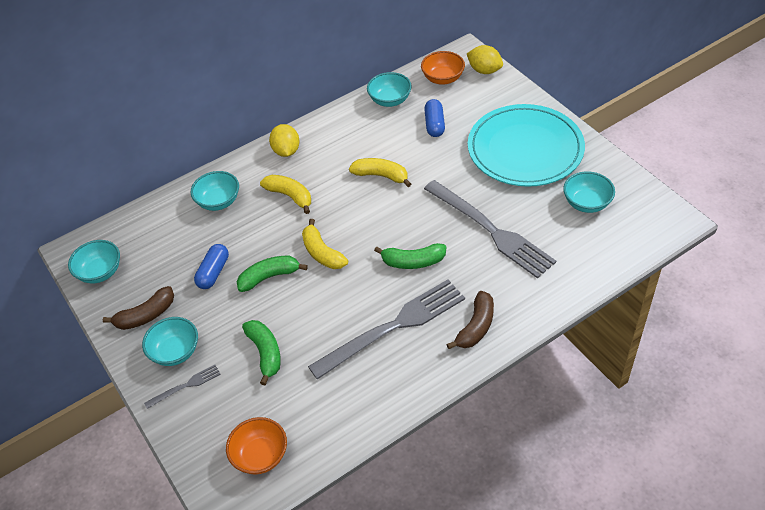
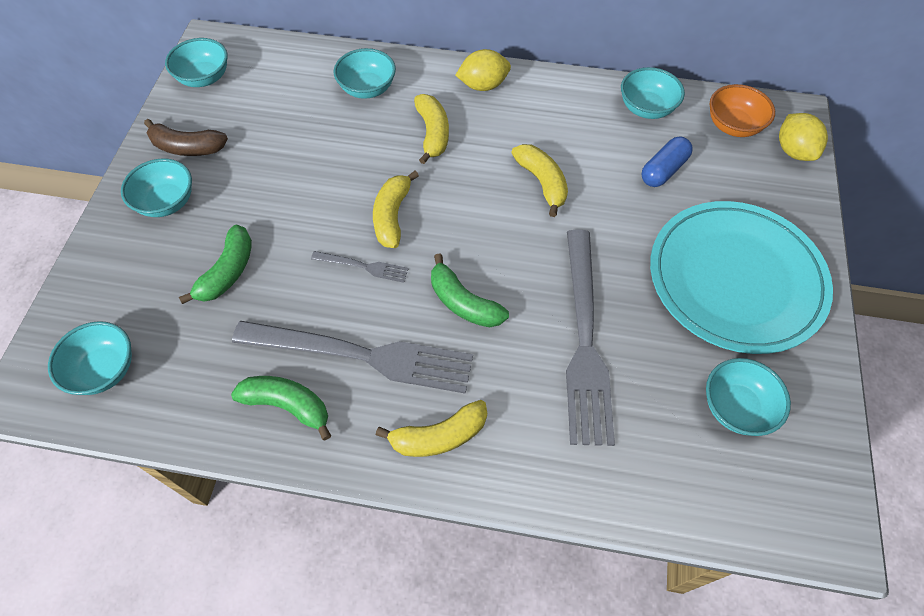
camera: 40 degrees right, 10 degrees up
grey fork [144,365,221,409] -> grey fork moved to [311,251,409,283]
blue capsule [194,244,229,289] -> none
orange bowl [226,417,287,474] -> turquoise bowl [48,321,132,395]
green banana [237,256,308,292] -> green banana moved to [231,376,331,440]
yellow lemon [269,124,300,157] -> yellow lemon turned 45 degrees clockwise [455,49,511,91]
brown banana [447,291,494,349] -> yellow banana [376,400,487,457]

